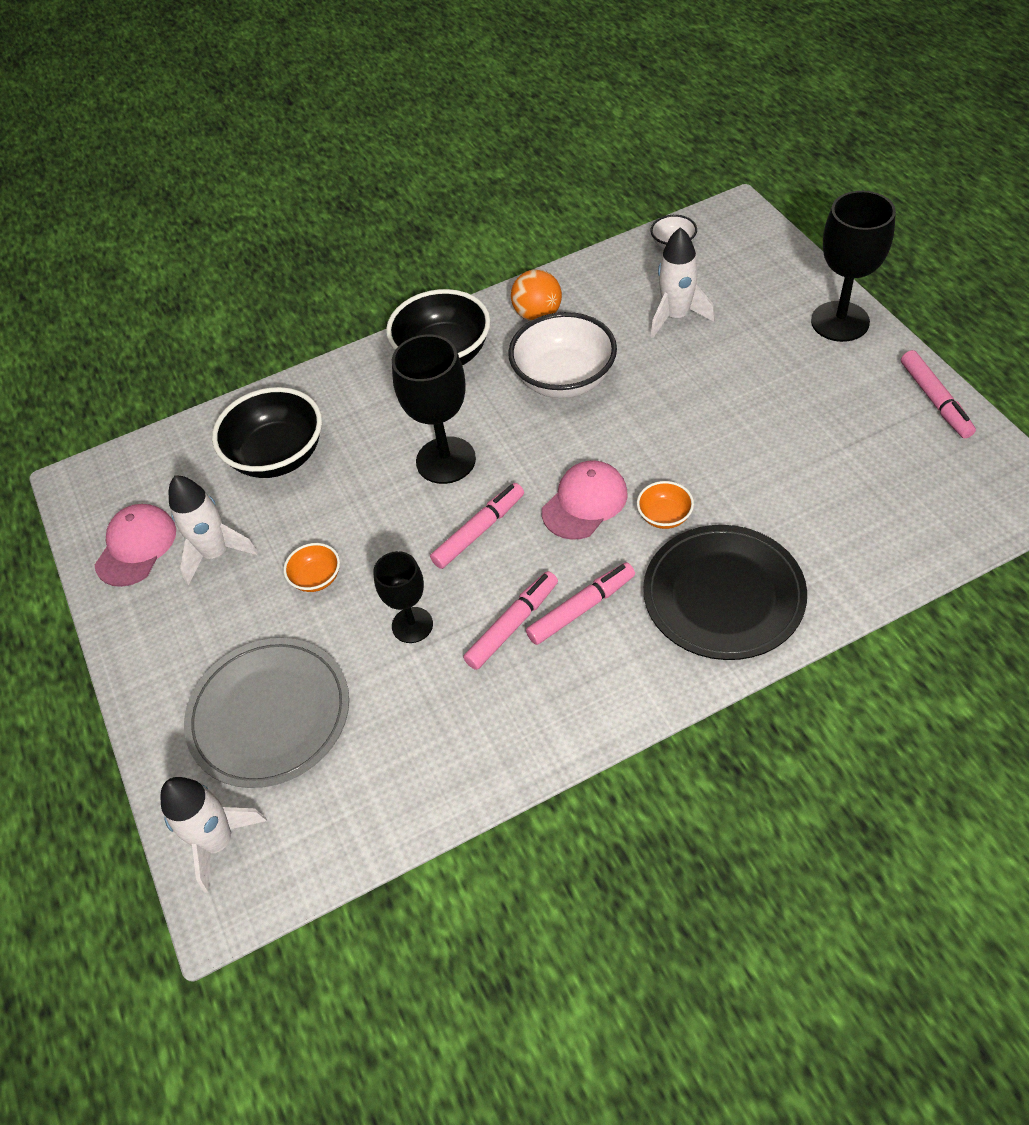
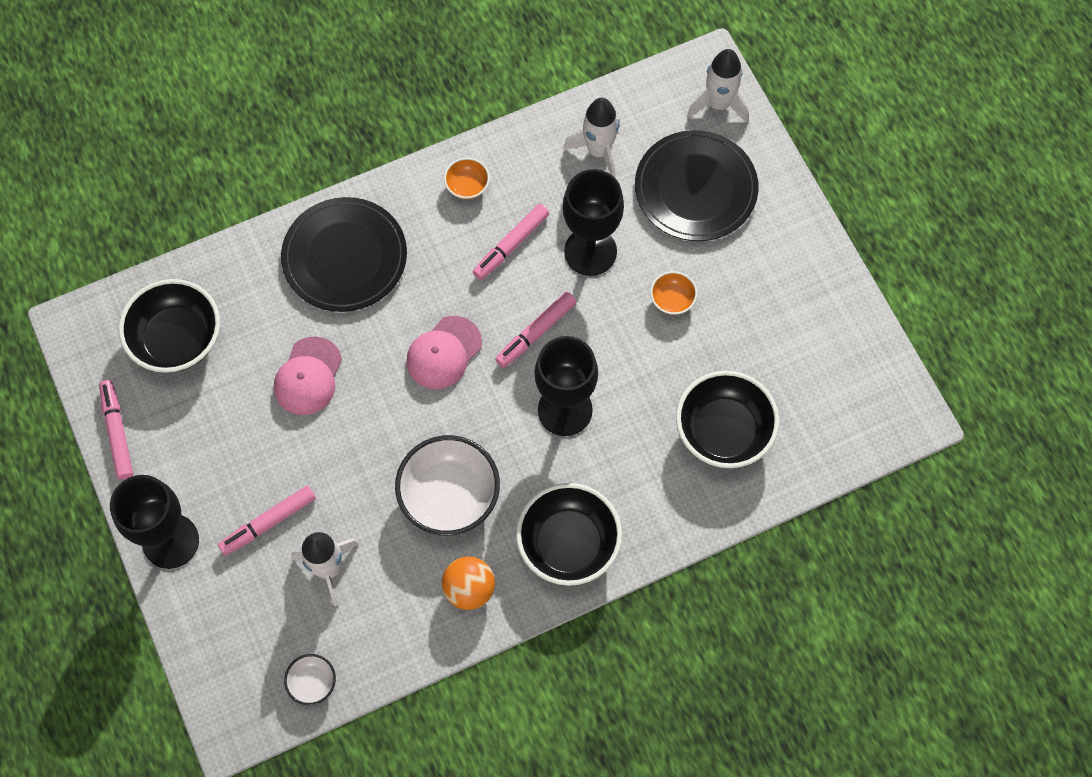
camera: 175 degrees right, 15 degrees up
pink cap [95,504,176,587] -> pink cap moved to [274,336,342,415]
white rocket [169,475,258,585] -> white rocket moved to [564,98,620,178]
grey plate [184,638,349,788] -> black plate [635,130,759,241]
black goblet [373,551,433,643] -> black goblet [563,169,624,276], size x1.60
pink marker [526,562,635,645] -> pink marker moved to [218,485,316,555]
orange bowl [637,481,694,529] -> orange bowl moved to [444,158,490,199]
none -> black bowl [119,279,220,373]

